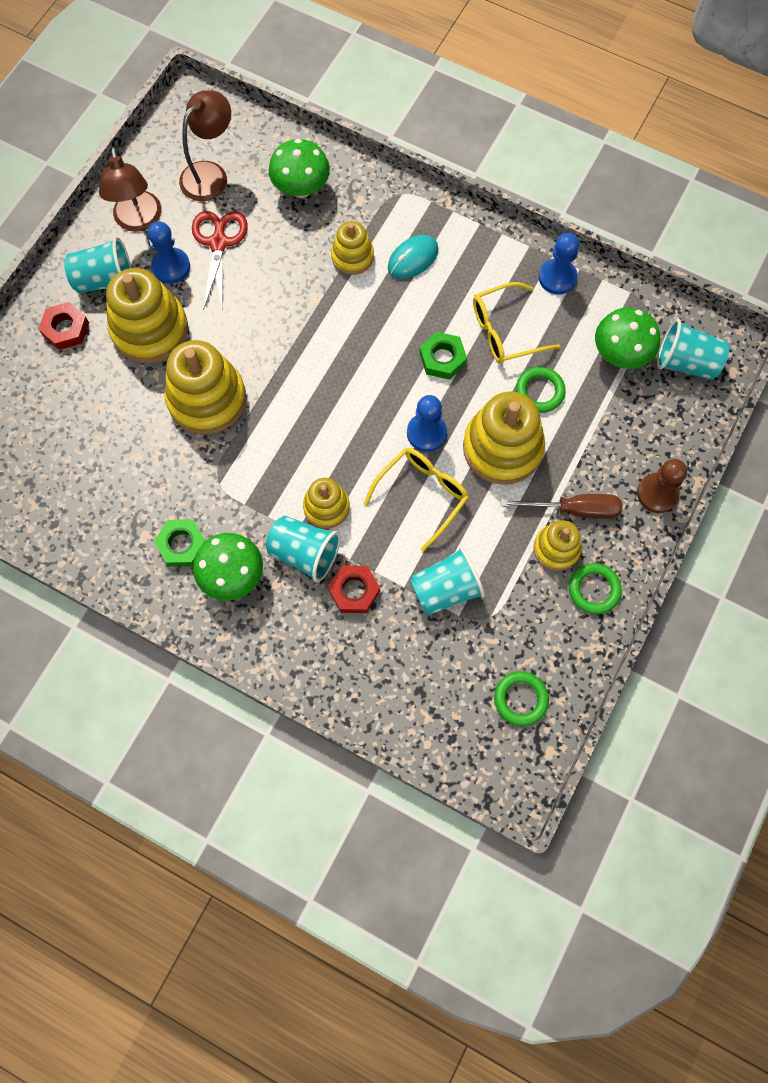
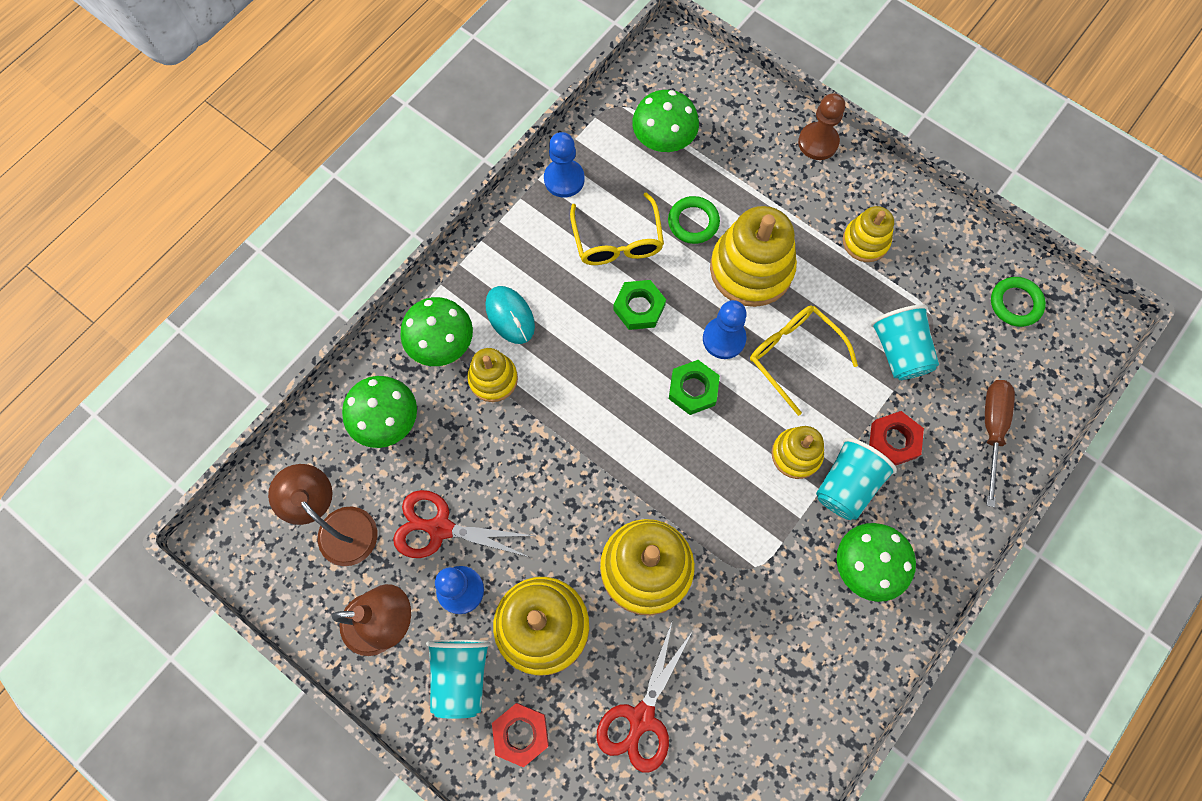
camera: 80 degrees left, 0 degrees up
green nut [154,519,206,567] -> green nut moved to [669,360,720,415]
brown screwdriver [501,494,623,519] -> brown screwdriver moved to [985,380,1015,507]
green ring [569,563,622,614] -> none
turquoise cup [657,319,729,380] -> none
none -> green mushroom [400,297,473,366]
none -> red scissors [596,622,693,773]

